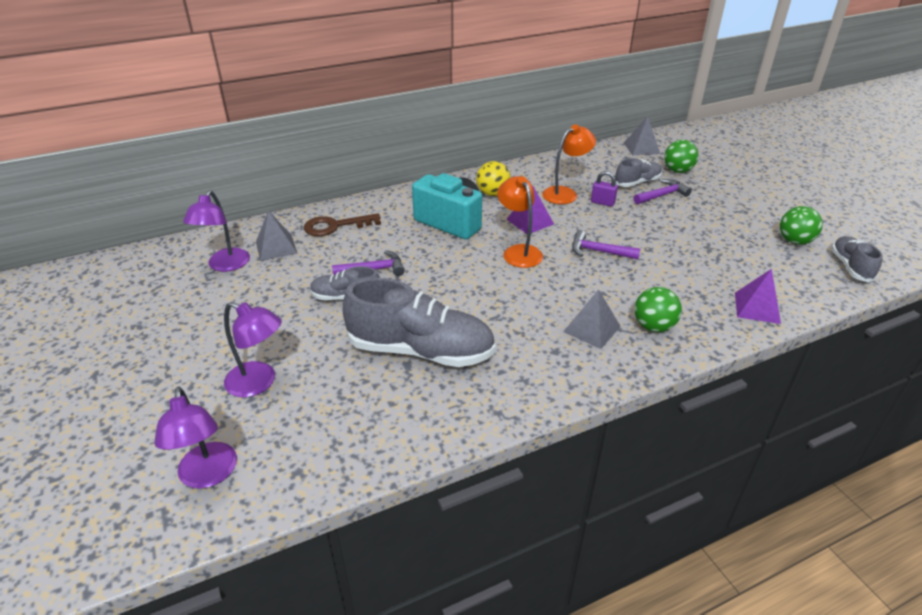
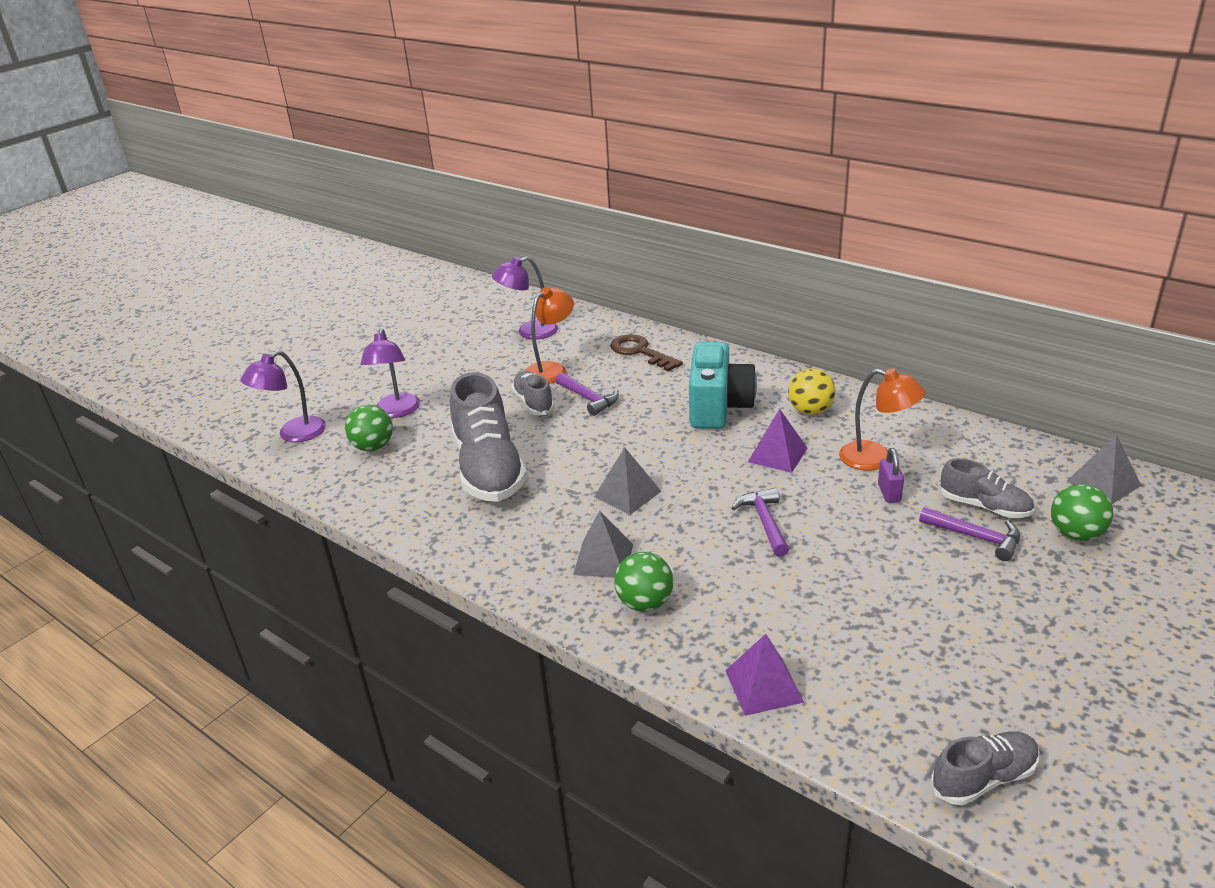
camera: 65 degrees right, 5 degrees down
grey pyramid [256,210,297,261] -> grey pyramid moved to [594,447,661,515]
orange lamp [497,176,543,268] -> orange lamp moved to [525,287,574,384]
green ball [780,206,823,245] -> green ball moved to [345,405,393,451]

